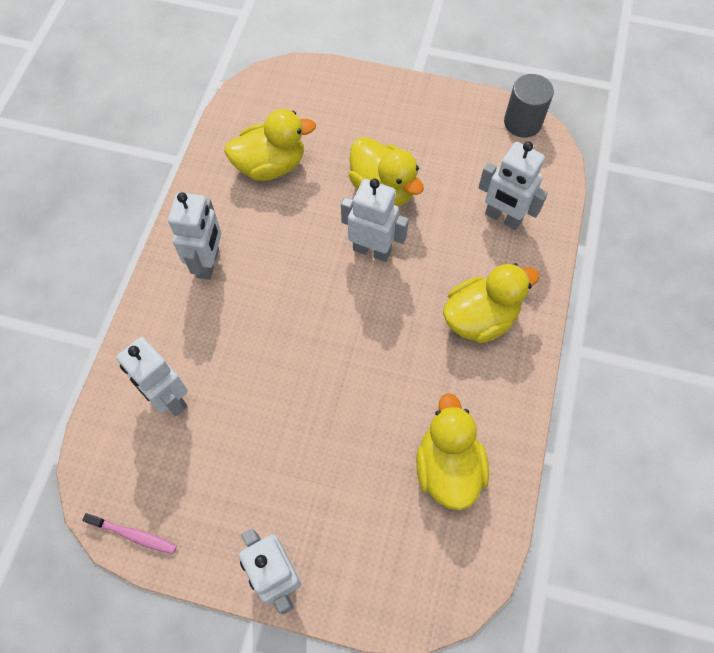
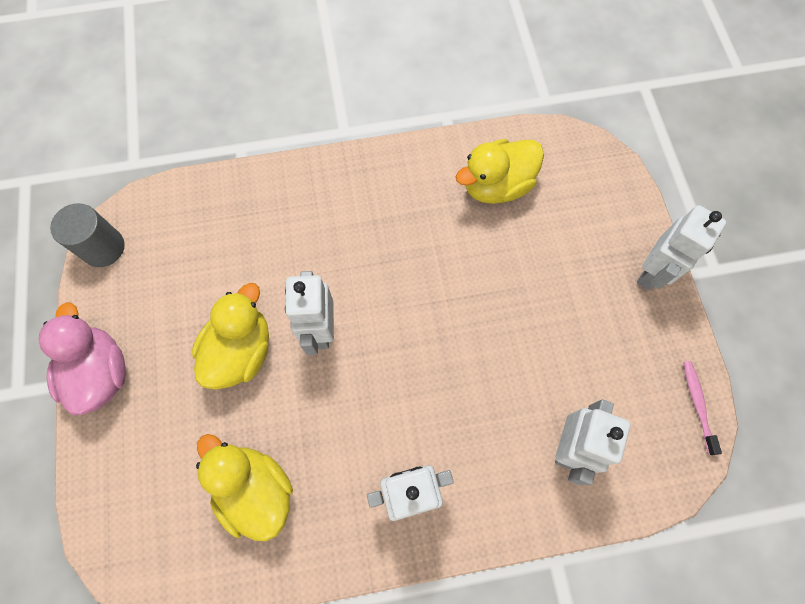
camera: 115 degrees left, 5 degrees up
yellow duck [443,263,540,343] -> none
white robot [478,141,548,230] -> none
none -> pink duck [39,302,126,415]

